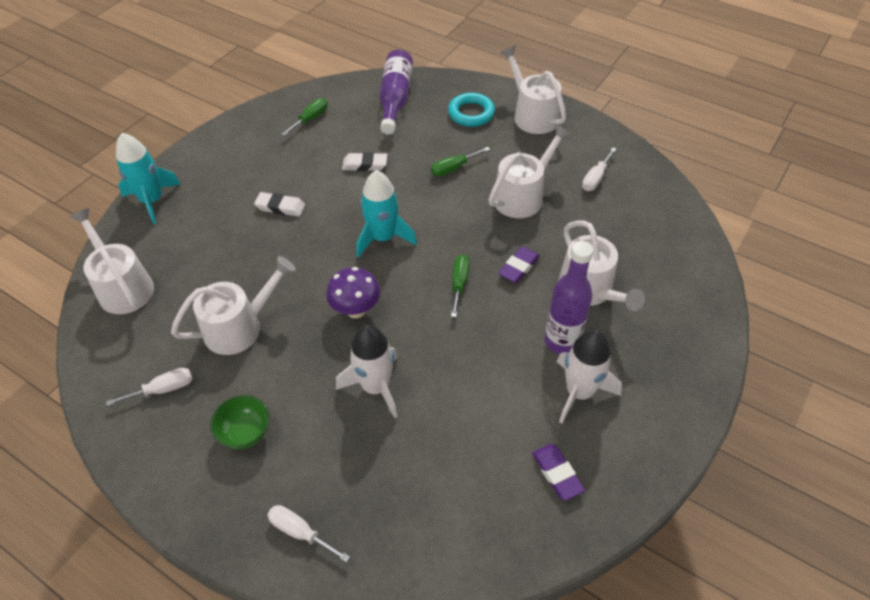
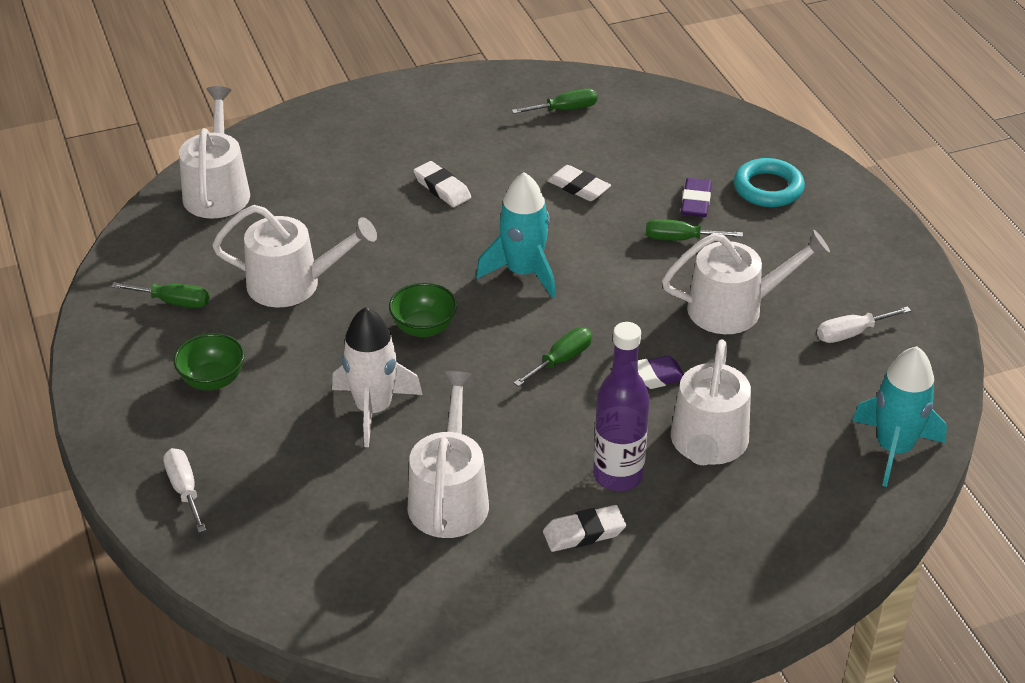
camera: 35 degrees right, 10 degrees down
white screwdriver [106,368,192,406] -> green screwdriver [111,282,209,308]
turquoise rocket [116,133,181,224] -> turquoise rocket moved to [852,346,947,487]
purple mushroom [326,267,380,318] -> green bowl [389,283,457,337]
purple bottle [380,50,413,134] -> none
white watering can [501,46,566,134] -> white watering can moved to [407,371,489,538]
purple eraser [532,444,585,501] -> purple eraser moved to [681,178,712,217]
white rocket [557,330,622,423] -> white eraser [543,505,626,552]

